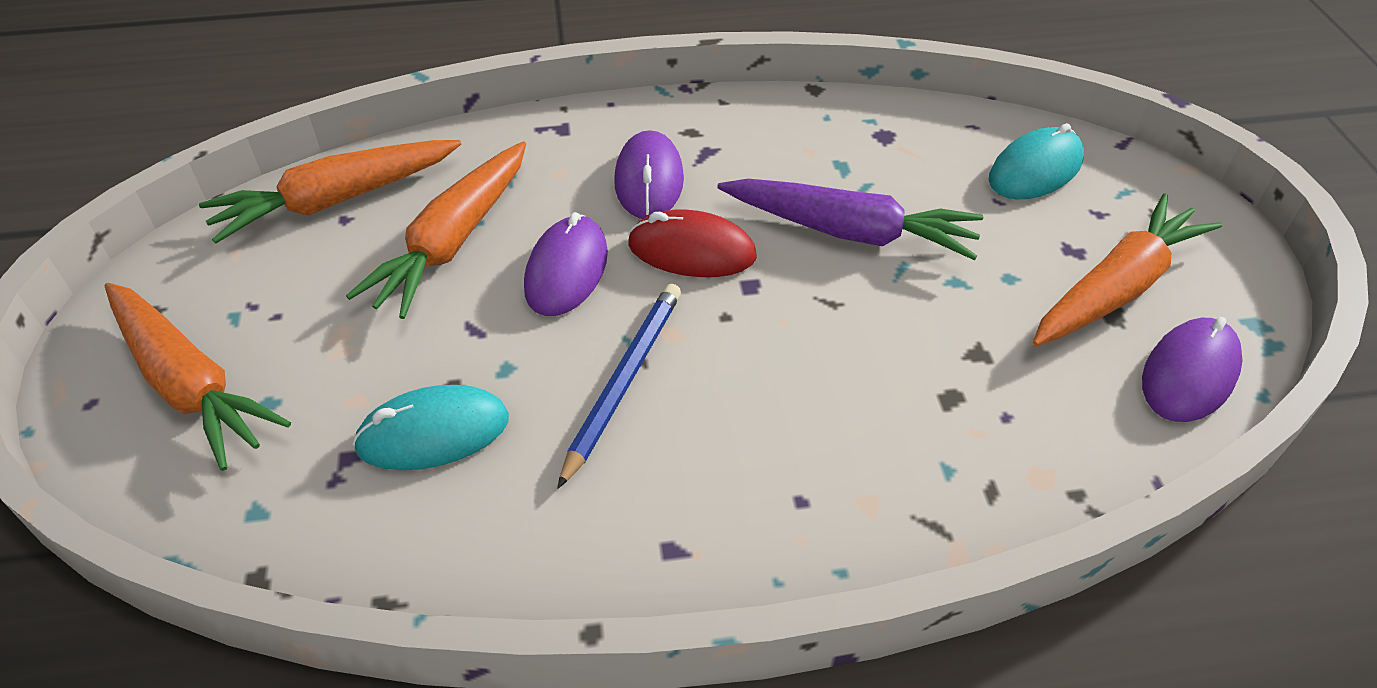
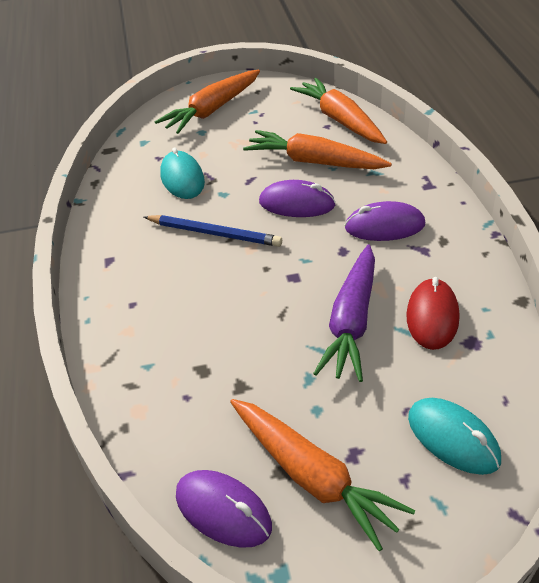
camera: 90 degrees right, 5 degrees down
red mouse [628,210,757,277] -> red mouse moved to [406,277,459,350]

